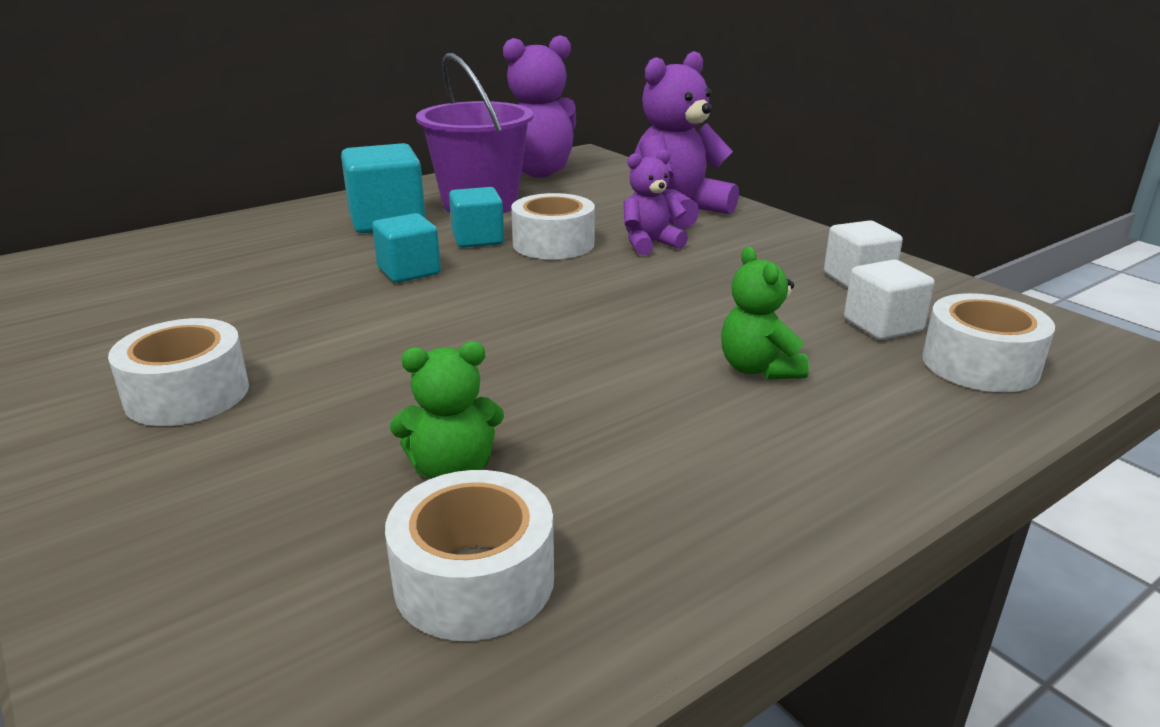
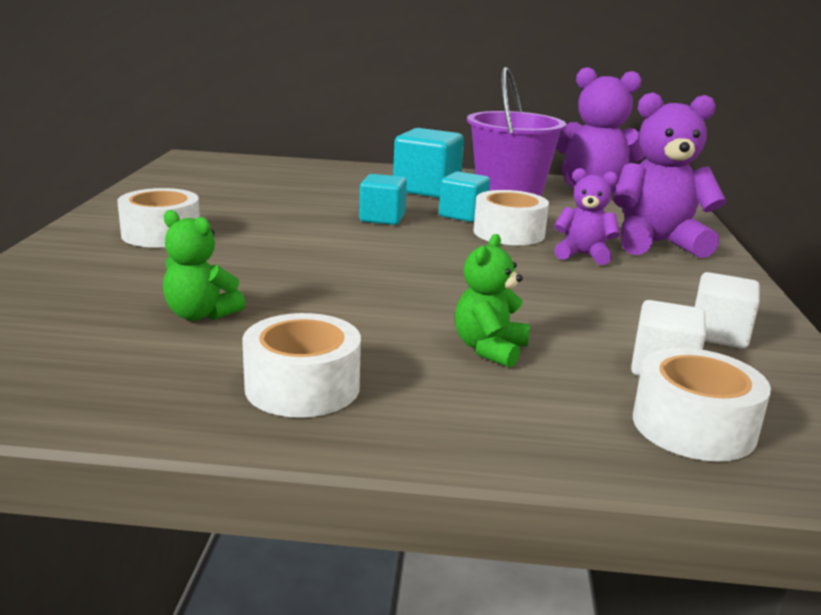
camera: 40 degrees right, 5 degrees down
white tape [385,470,554,641] -> white tape moved to [242,313,361,418]

